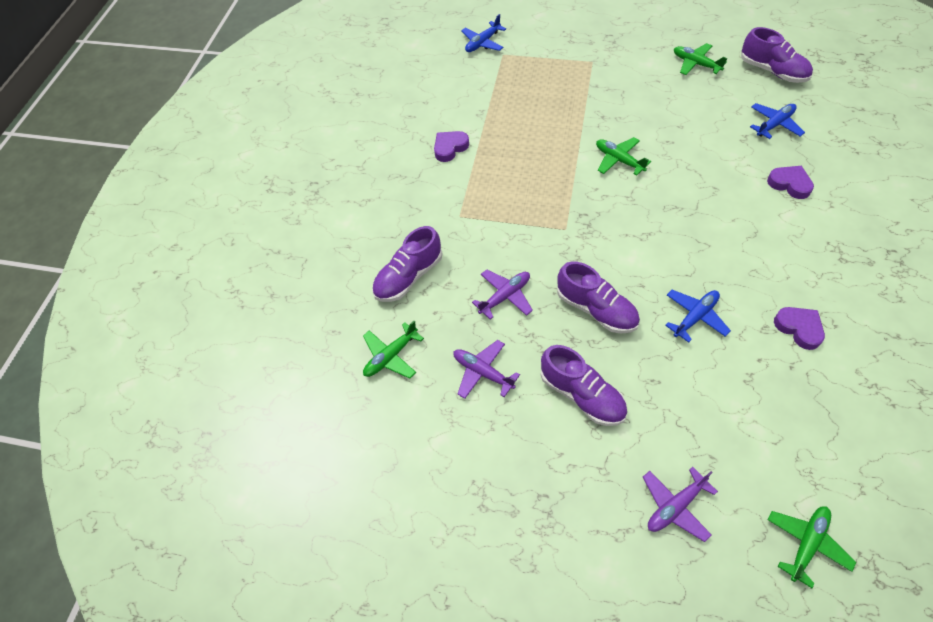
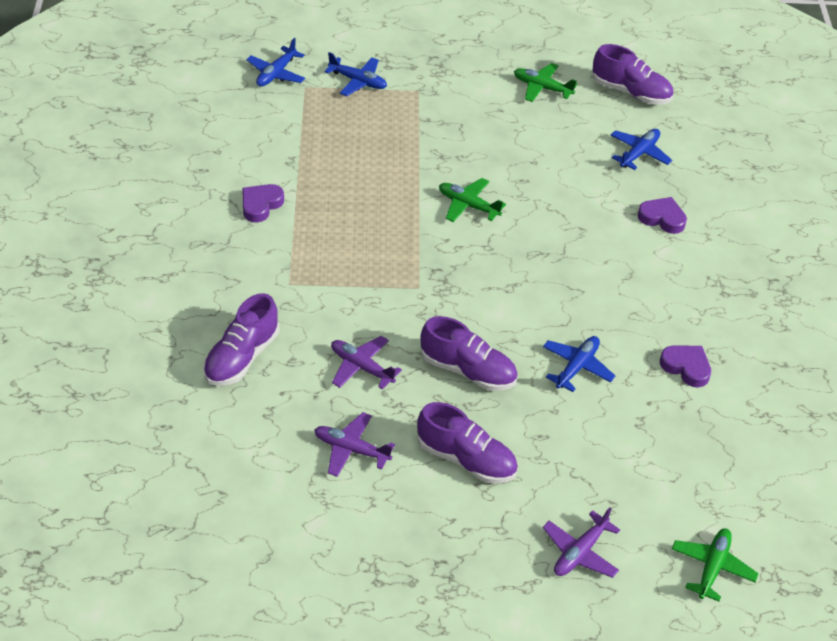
camera: 20 degrees left, 10 degrees down
green plane [363,321,424,379] -> none
purple plane [472,270,533,320] -> purple plane turned 90 degrees counterclockwise [331,336,402,389]
none -> blue plane [324,52,387,96]

